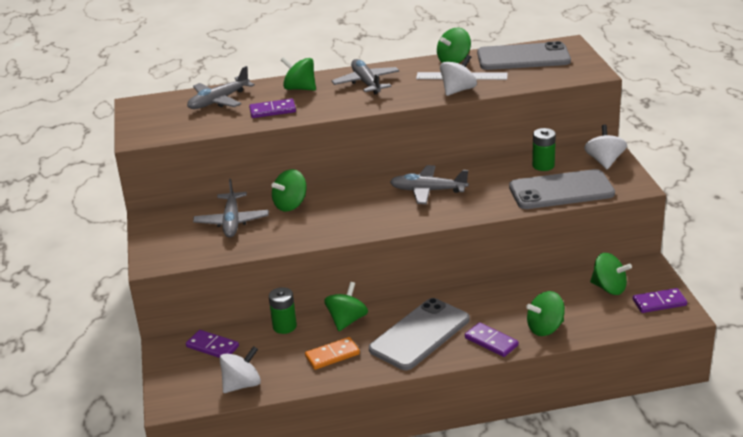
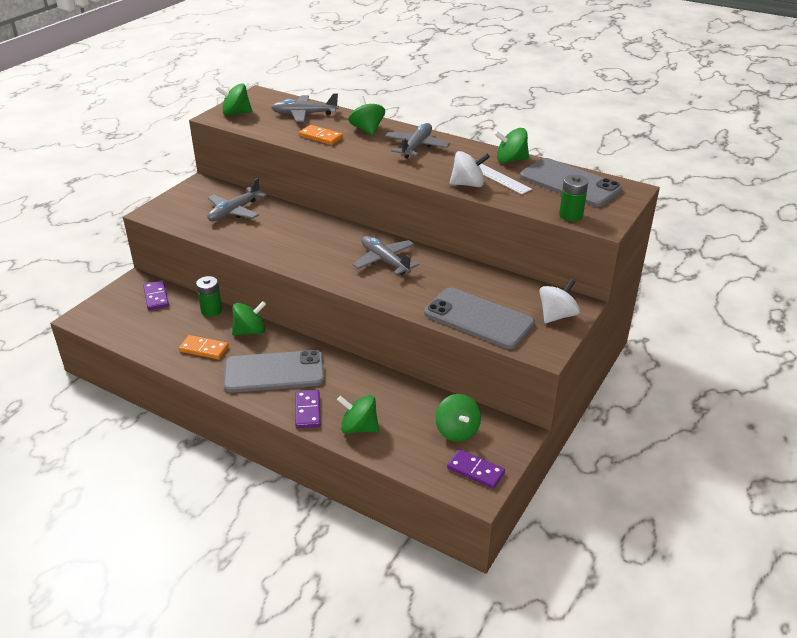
camera: 40 degrees right, 5 degrees up
white spinning top [220,346,261,393] -> none
purple domino [249,99,296,118] -> orange domino [299,125,343,145]
green spinning top [271,169,306,211] -> green spinning top moved to [216,83,252,116]
green battery [532,128,556,171] -> green battery moved to [559,175,588,221]

